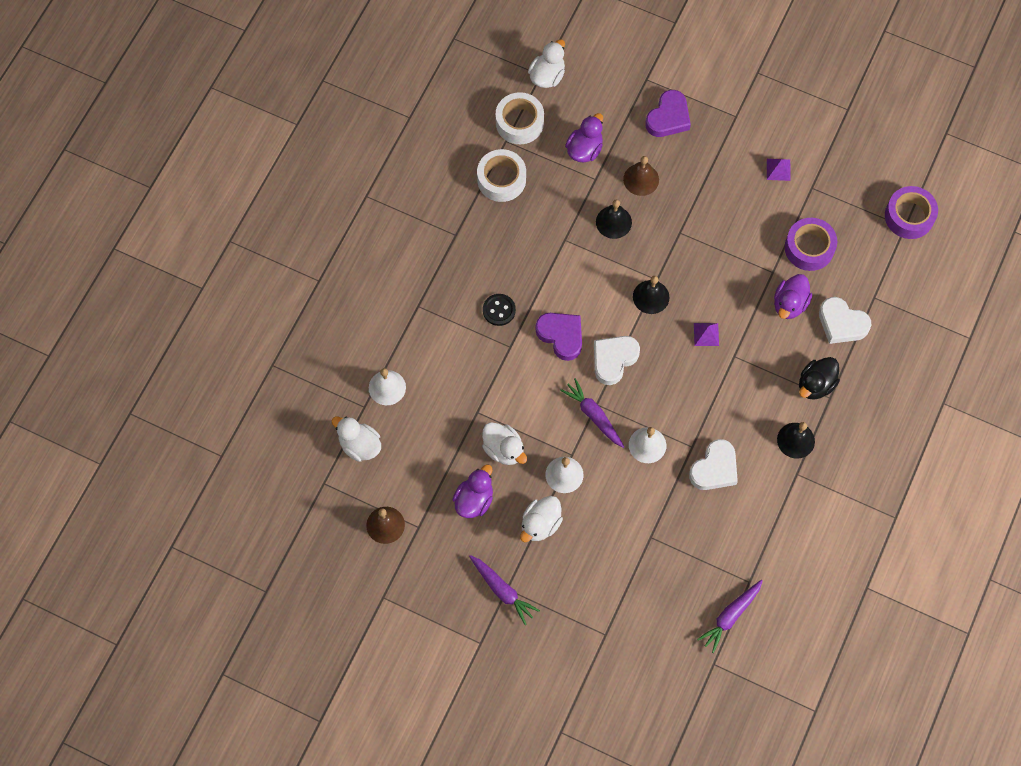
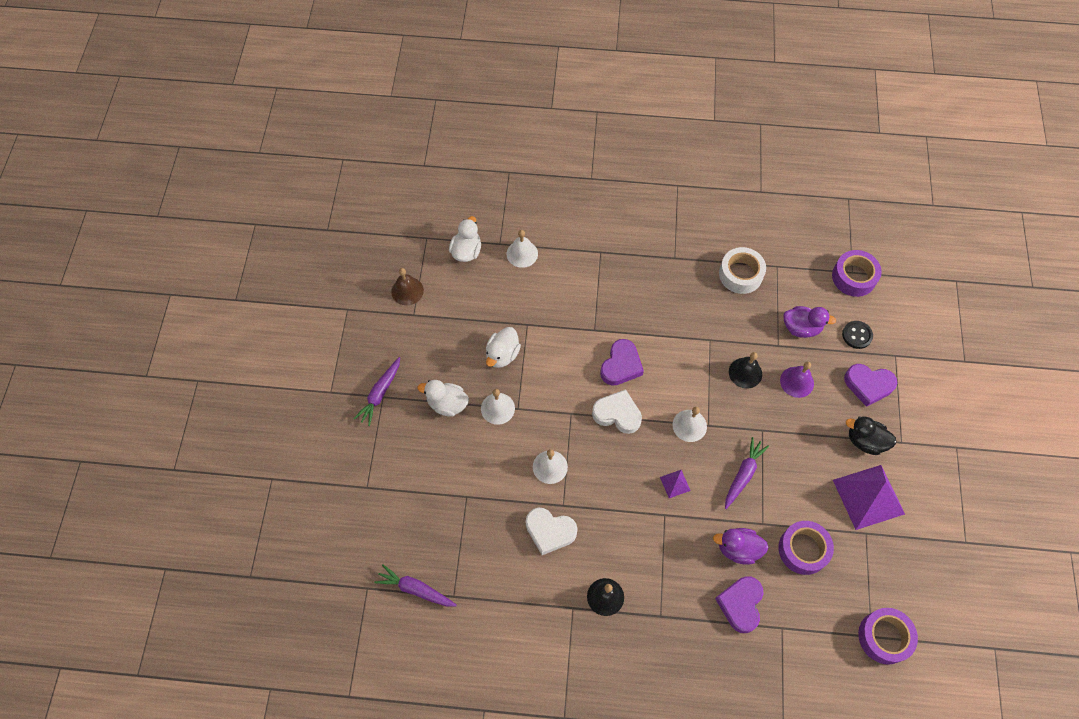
camera: 70 degrees right, 5 degrees down
purple duck [452,464,493,518] -> none
black button [483,294,516,326] -> black button moved to [842,321,873,349]
white tape [496,92,544,144] -> none
white duck [528,39,565,88] -> purple tape [832,250,882,297]
purple carrot [560,378,624,448] -> purple carrot moved to [725,437,769,509]
brown bell [623,156,659,196] -> purple bell [780,362,814,398]
black bell [633,276,669,314] -> white bell [672,407,707,442]
purple pyramid [767,159,791,181] -> purple pyramid [833,465,905,530], size x2.28
black duck [799,357,840,400] -> black duck moved to [846,416,897,455]
white heart [819,297,871,344] -> purple heart [715,576,764,633]

